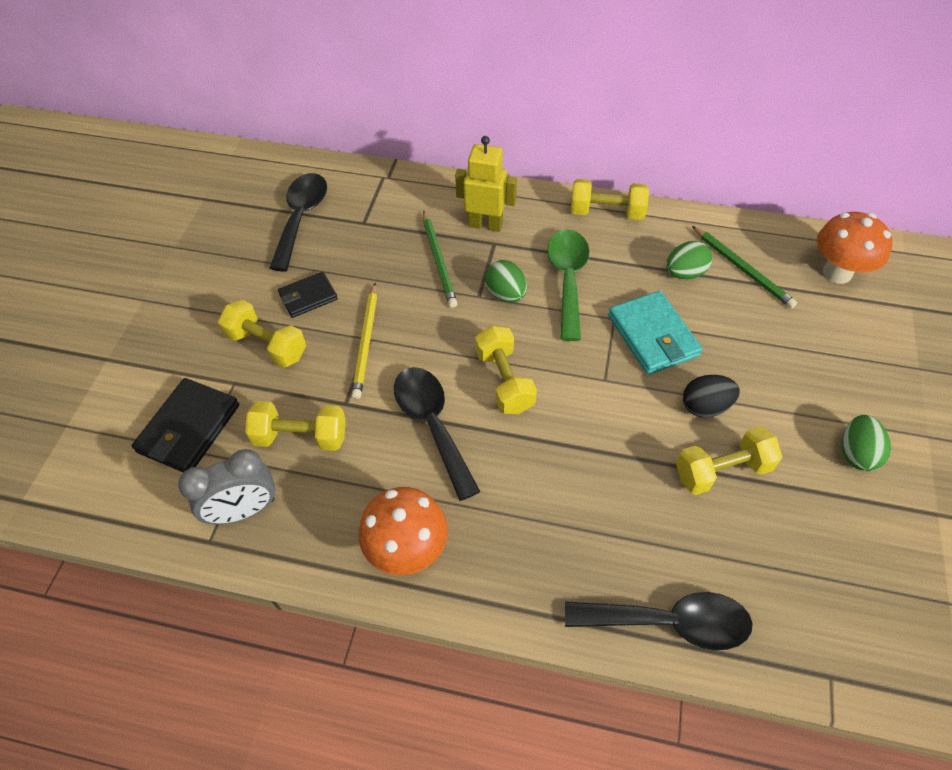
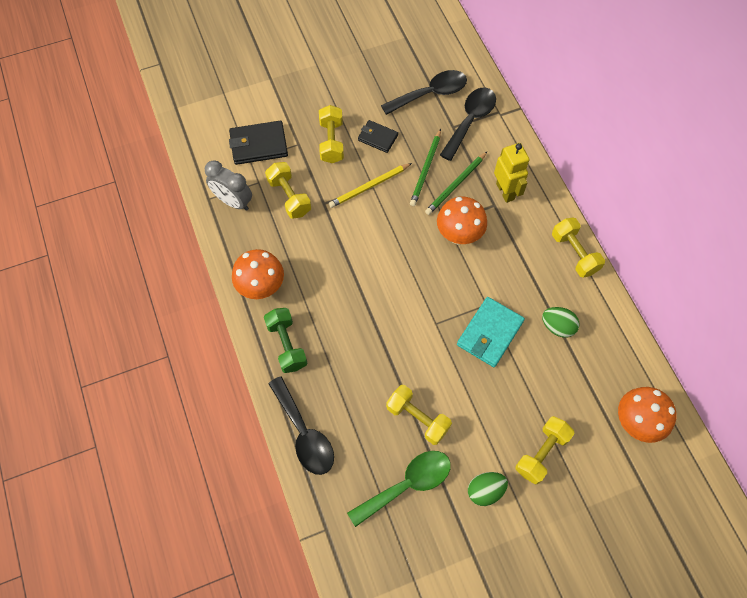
camera: 55 degrees right, 10 degrees up
black spoon [394,367,481,501] -> black spoon moved to [440,88,496,161]
yellow dumbbell [475,325,537,414] -> yellow dumbbell moved to [515,416,575,485]
green egg [485,260,527,302] -> orange mushroom [437,197,487,245]
green spoon [547,229,590,341] -> green spoon moved to [347,451,451,527]
black egg [683,375,740,417] -> none
green pencil [692,226,797,308] -> green pencil moved to [410,129,441,206]
none -> green dumbbell [264,308,307,373]

